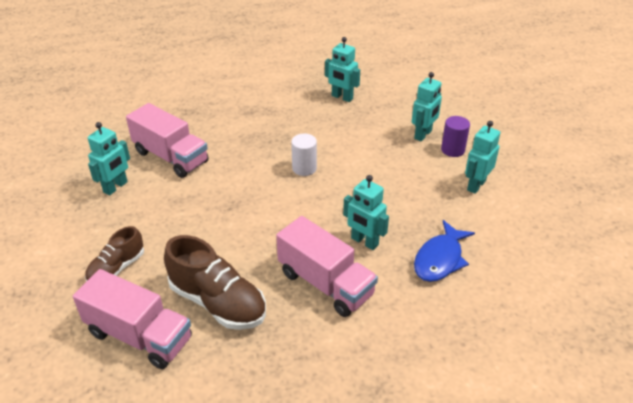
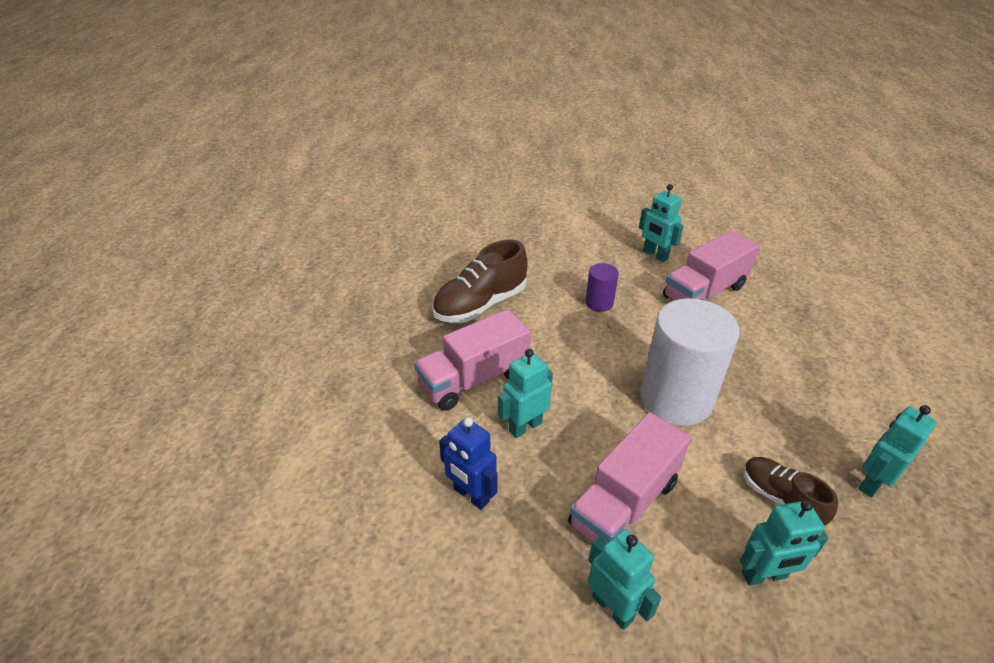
camera: 105 degrees right, 0 degrees up
pink truck [73,269,192,369] -> pink truck moved to [568,412,691,543]
brown shoe [85,226,144,282] -> brown shoe moved to [744,457,838,526]
white cylinder [291,134,317,176] -> white cylinder [640,298,740,426], size x2.18
turquoise robot [412,72,442,142] -> turquoise robot turned 60 degrees counterclockwise [740,500,828,586]
blue fish [414,220,475,282] -> blue robot [439,417,498,510]
purple cylinder [441,116,470,157] -> purple cylinder moved to [586,263,619,312]

